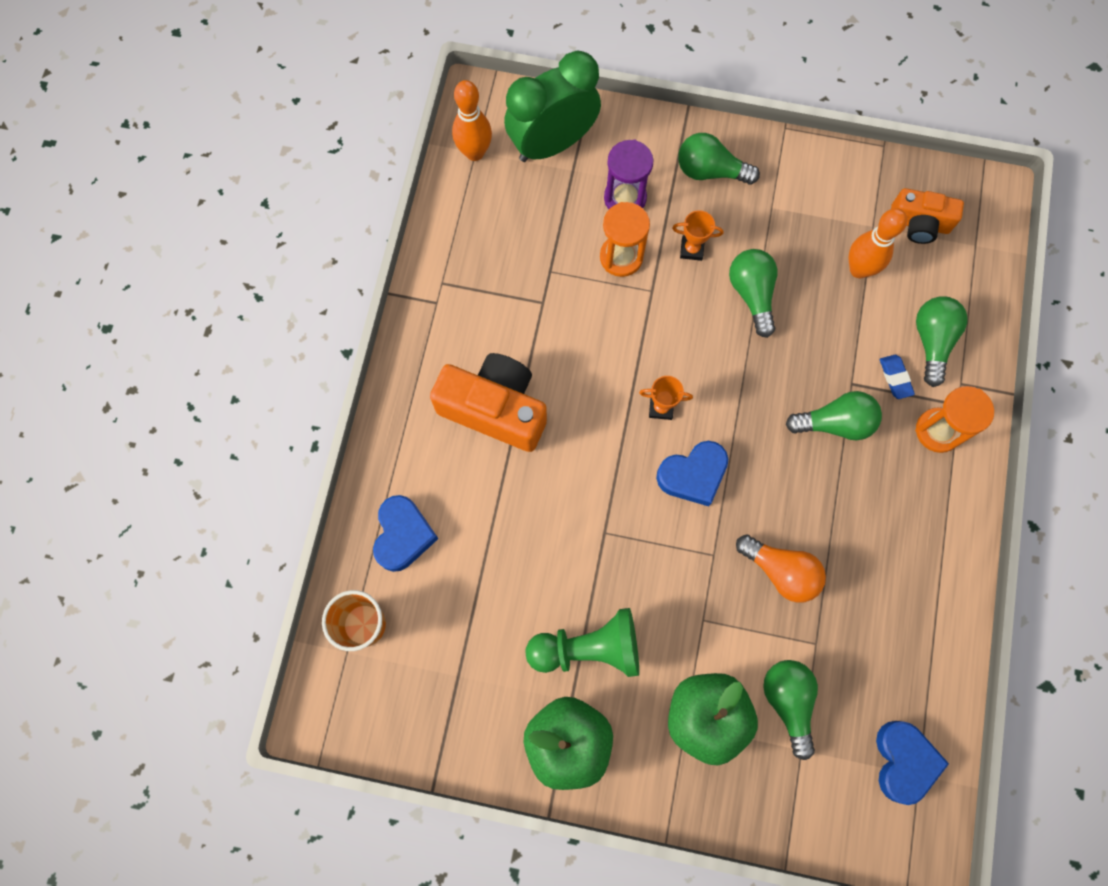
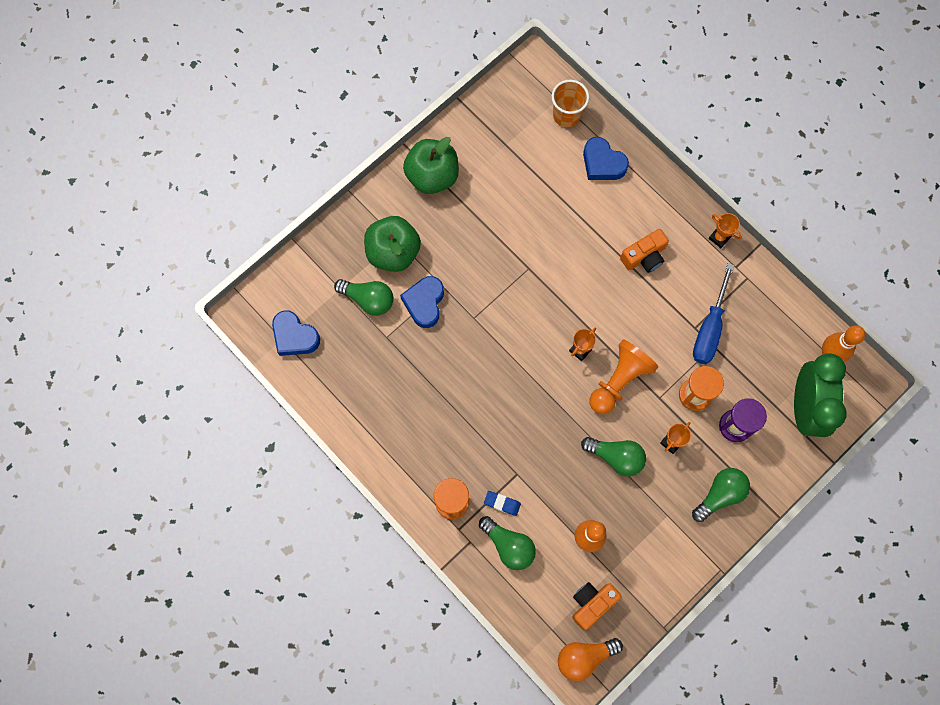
camera: 125 degrees right, 0 degrees up
orange camera [430,353,547,452] -> orange camera [620,229,669,273], size x0.60
green pawn [526,608,639,677] -> none
blue heart [656,441,728,506] -> blue heart moved to [400,276,444,328]
orange light bulb [736,534,826,603] -> orange light bulb moved to [558,638,623,681]
green light bulb [786,391,882,440] -> none
none -> orange pawn [589,339,658,414]
none -> blue screwdriver [693,263,734,364]
none -> orange trophy [709,213,742,248]

